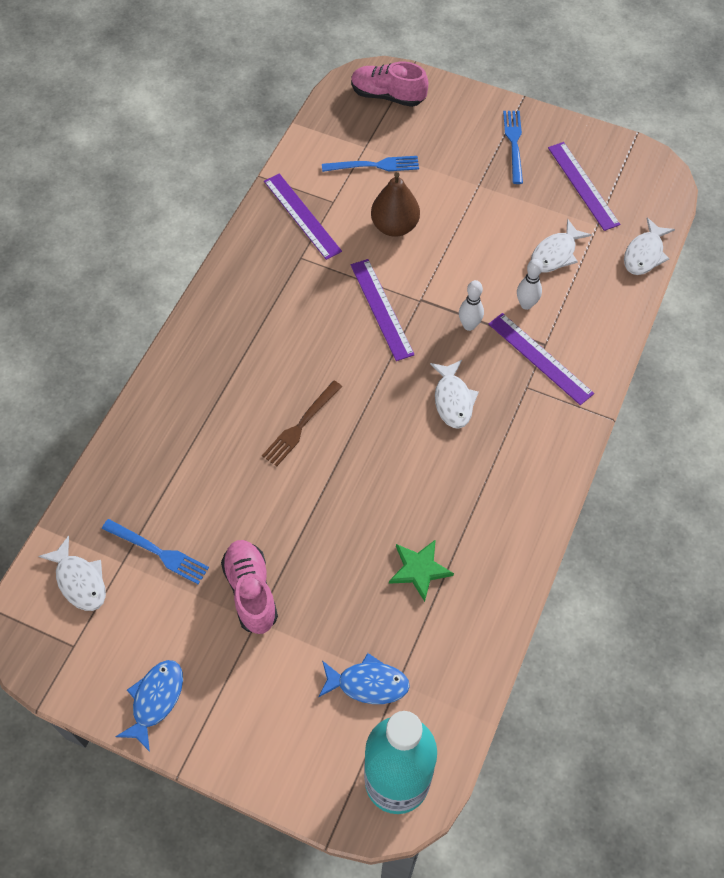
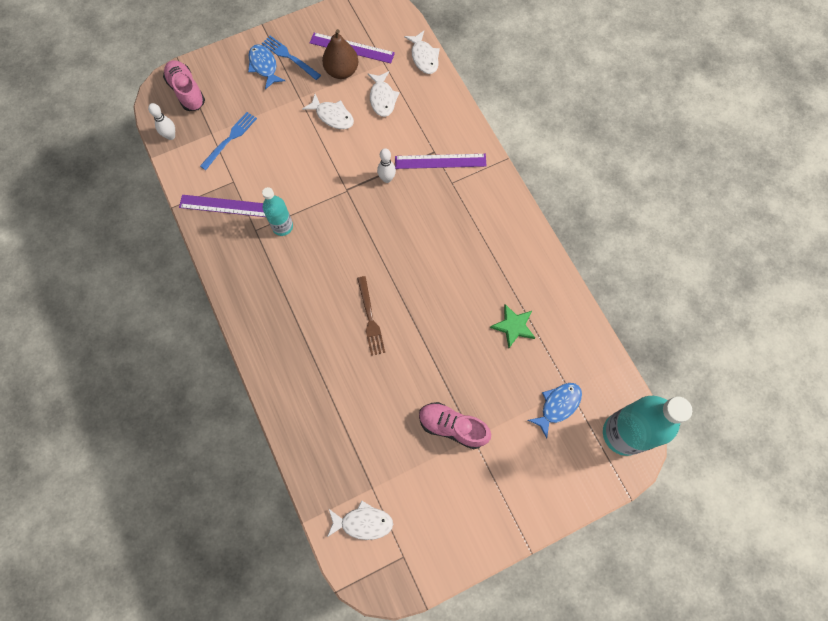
camera: 50 degrees left, 10 degrees up
blue fork [102,519,209,584] -> none
blue fish [115,660,183,752] -> blue fish moved to [248,44,285,90]
pink shoe [351,62,428,107] -> pink shoe turned 90 degrees clockwise [163,60,205,111]
purple ruler [351,259,415,361] -> none
brown pear [371,172,420,237] -> brown pear moved to [322,29,359,79]
white fish [430,360,479,429] -> white fish moved to [302,94,354,129]
white bowling pin [517,259,543,310] -> white bowling pin moved to [148,103,175,140]
none -> turquoise bottle [262,187,293,236]

